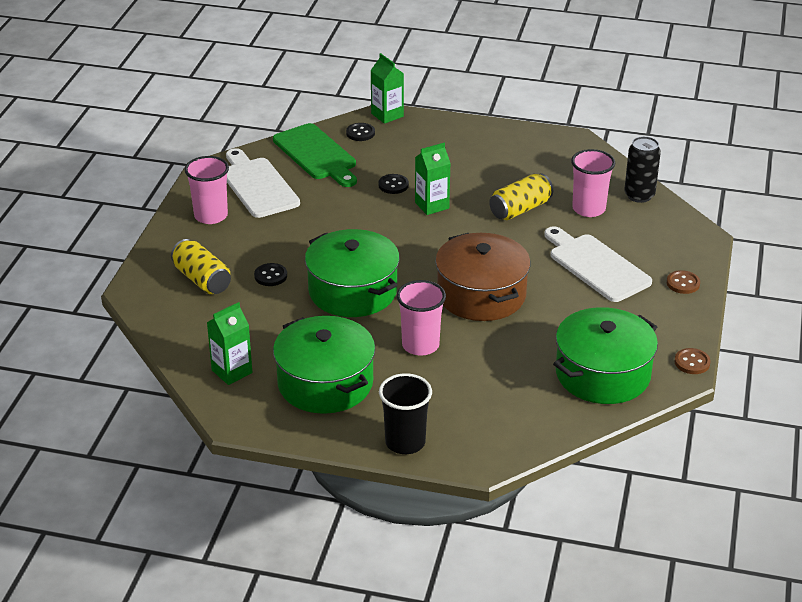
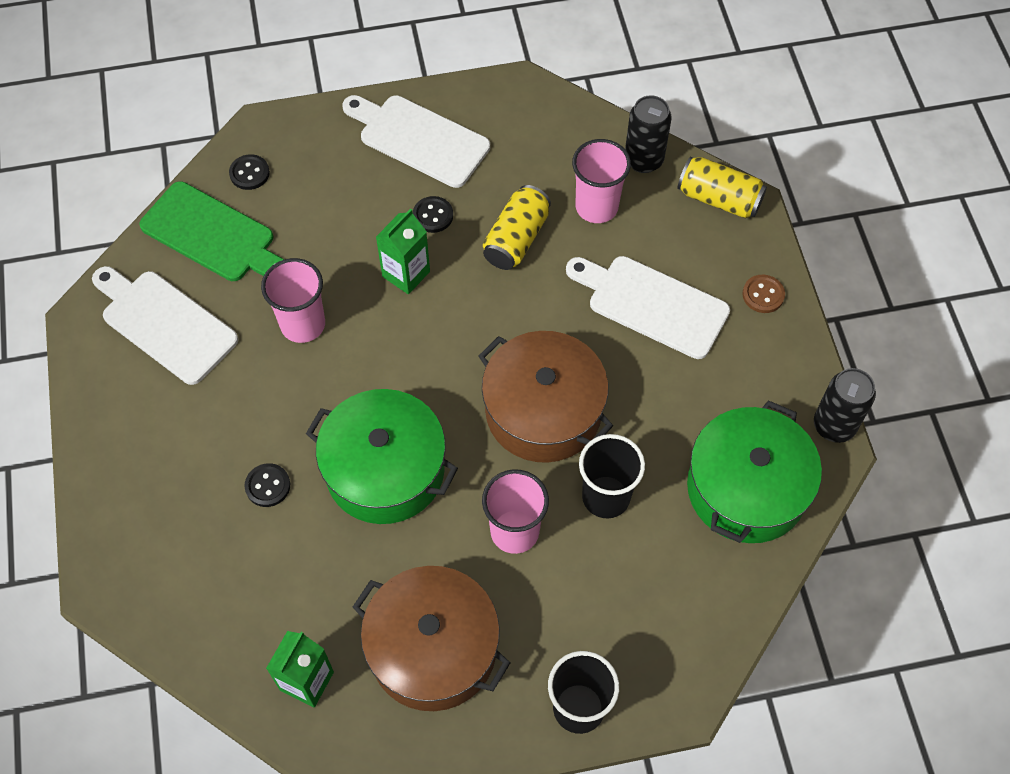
camera: 25 degrees left, 25 degrees up
yellow can [171,239,231,294] -> yellow can moved to [677,156,767,218]
pink cup [185,156,229,224] -> pink cup moved to [261,258,325,343]
green pot [273,316,375,414] -> brown pot [353,566,510,711]
green carton [370,53,404,124] -> none
black button [378,174,409,194] -> black button moved to [413,196,453,233]
brown button [674,348,711,374] -> black can [814,368,876,443]
none -> white cutting board [342,95,490,188]
none -> black cup [579,434,645,518]

